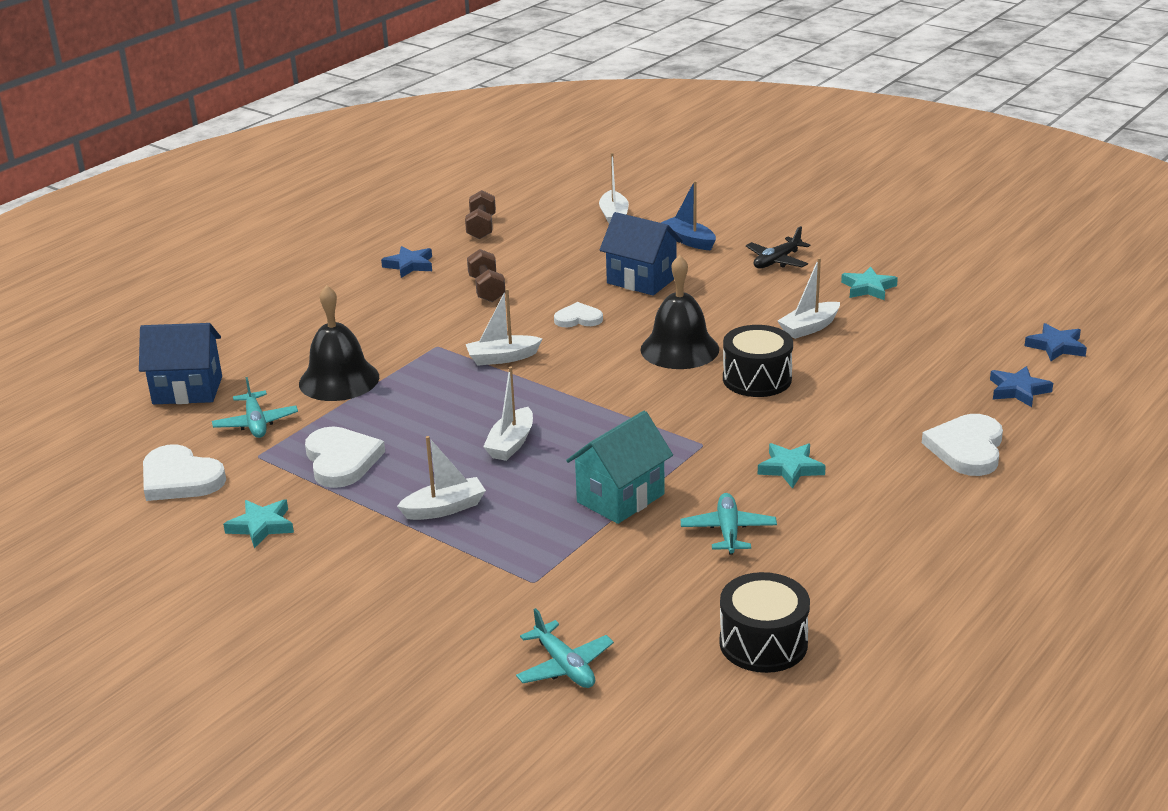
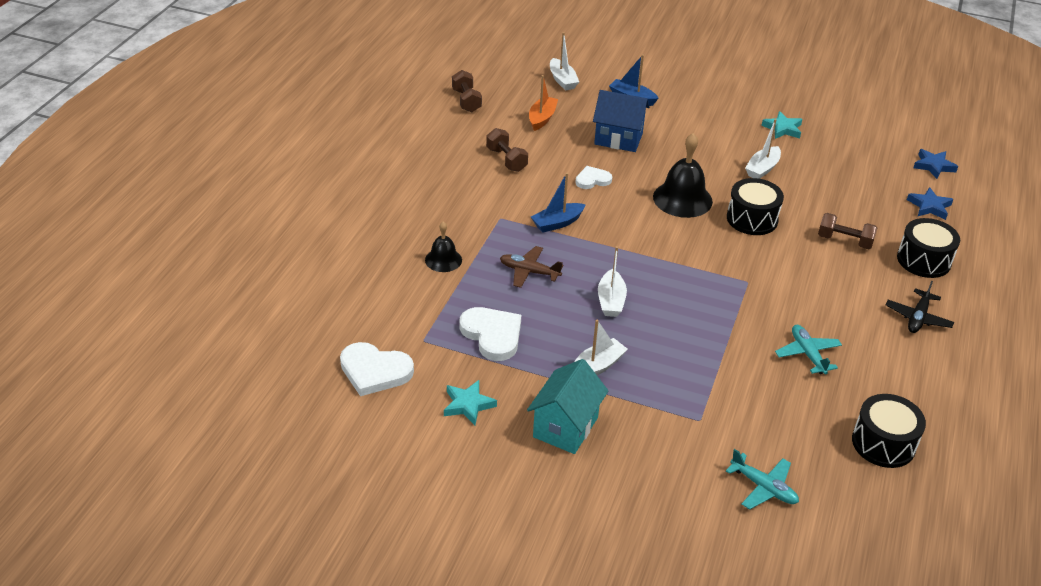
camera: 20 degrees left, 10 degrees up
blue house [139,323,222,404] -> none
turquoise plane [212,377,298,438] -> none
black bell [299,285,379,401] -> black bell [425,221,462,272], size x0.58
blue star [381,246,432,278] -> none
white boat [466,289,543,366] -> blue boat [531,173,586,233]
turquoise house [566,411,673,524] -> turquoise house moved to [527,359,608,454]
black plane [746,226,810,268] -> black plane moved to [886,281,954,333]
turquoise star [758,443,826,489] -> none
white heart [922,414,1003,476] -> black drum [897,218,960,278]
none -> brown plane [500,246,563,288]
none -> orange boat [529,75,558,131]
none -> brown dumbbell [818,213,877,249]

